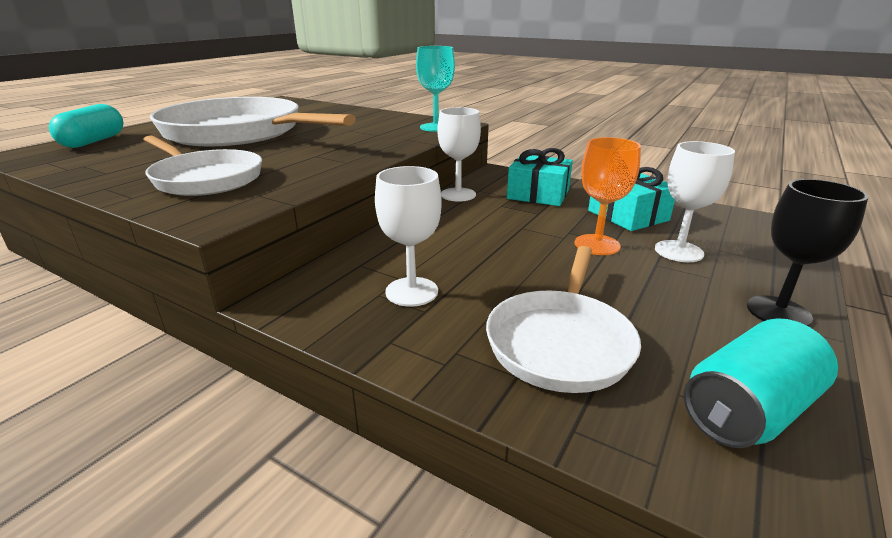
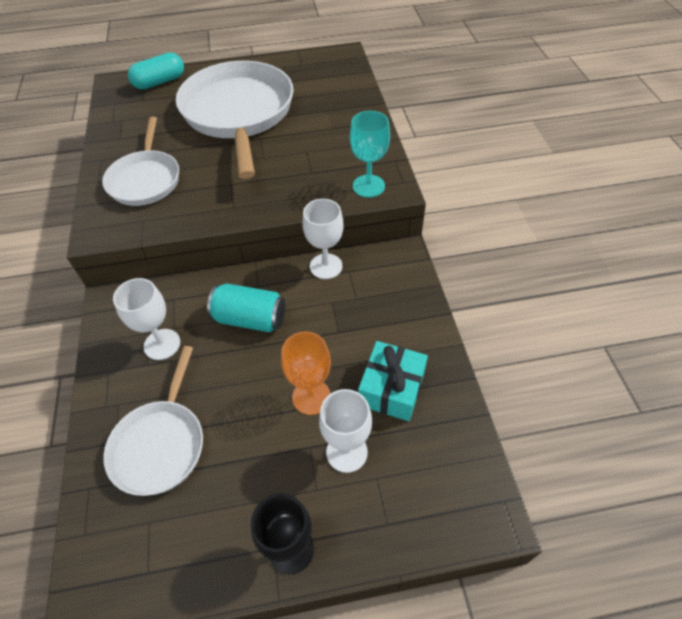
camera: 50 degrees right, 25 degrees up
white pan [486,246,641,393] -> white pan turned 60 degrees counterclockwise [103,346,203,496]
turquoise gift [507,148,573,206] -> none
turquoise can [683,318,838,448] -> turquoise can moved to [207,284,285,332]

